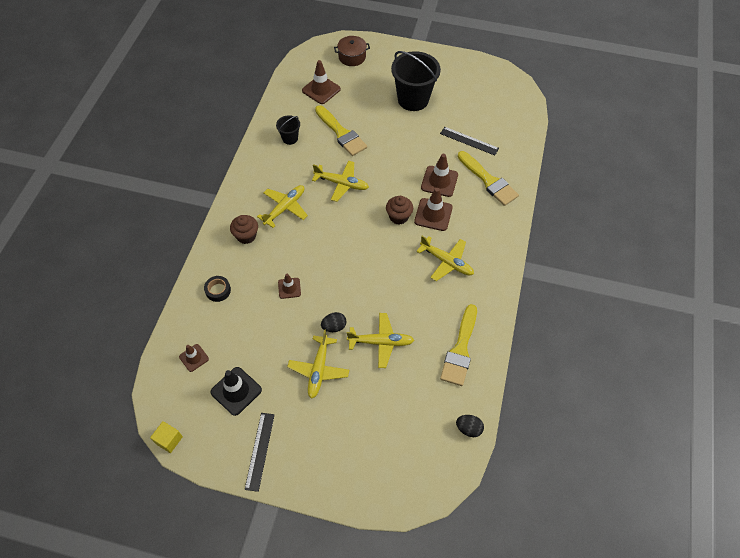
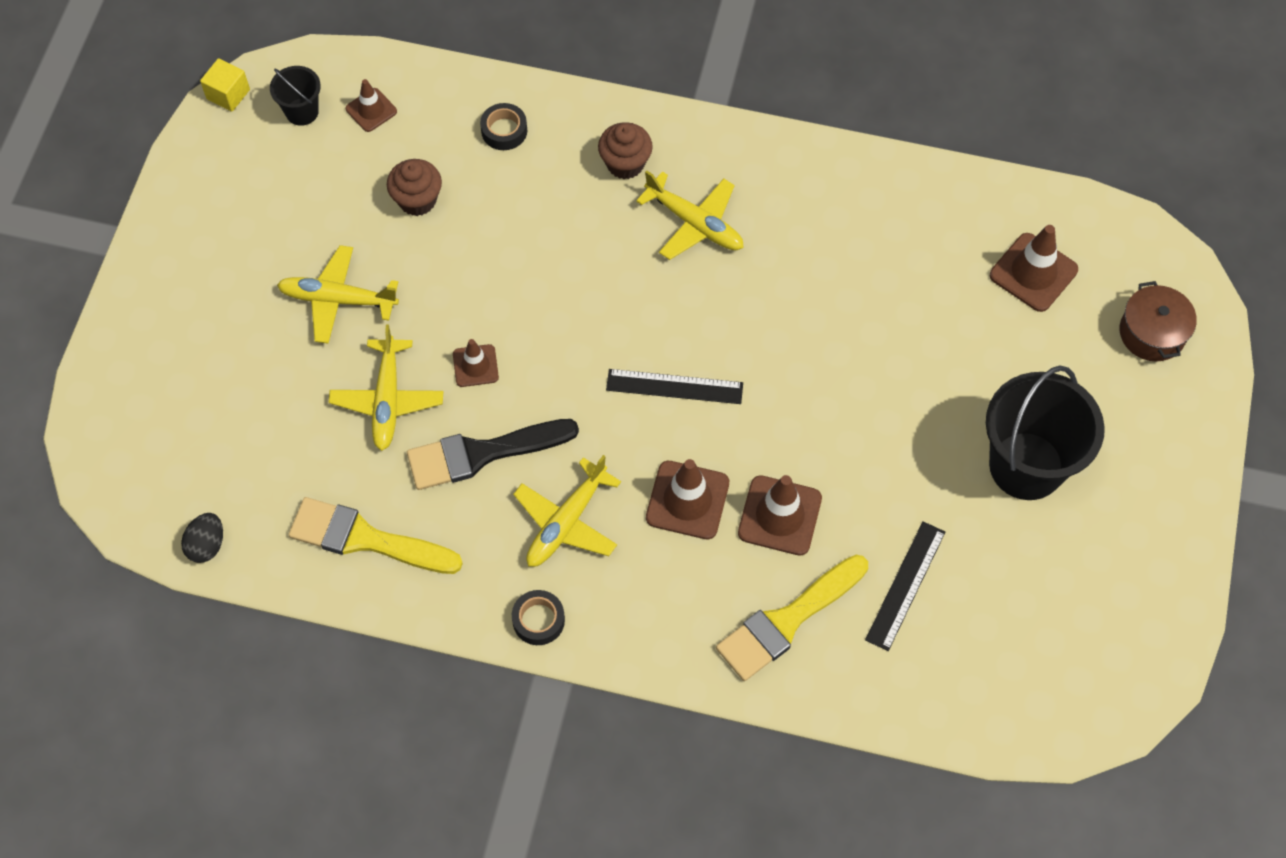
camera: 90 degrees right, 5 degrees up
black traffic cone [210,367,262,416] -> none
black ruler [245,413,275,492] -> black ruler moved to [606,369,743,404]
black bucket [276,115,300,145] -> black bucket moved to [270,66,321,126]
brown traffic cone [278,274,301,299] -> brown traffic cone moved to [453,339,499,387]
yellow plane [312,161,369,202] -> none
yellow brush [315,105,367,156] -> none
black egg [321,312,346,332] -> none
brown cupcake [386,196,413,225] -> brown cupcake moved to [387,159,442,216]
none -> black brush [407,419,579,490]
none -> black tape [512,590,565,645]

